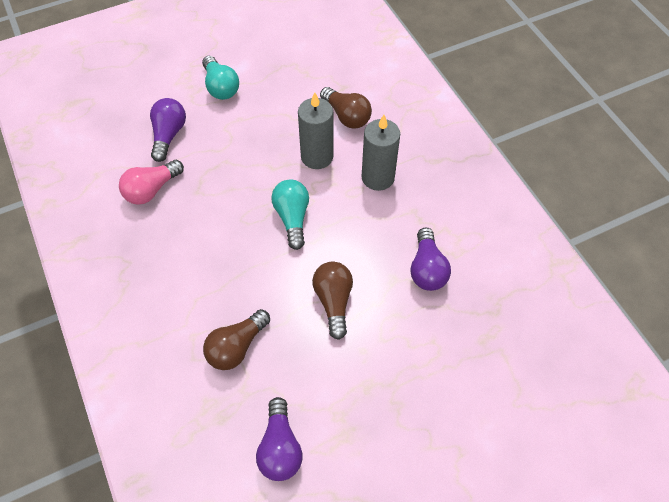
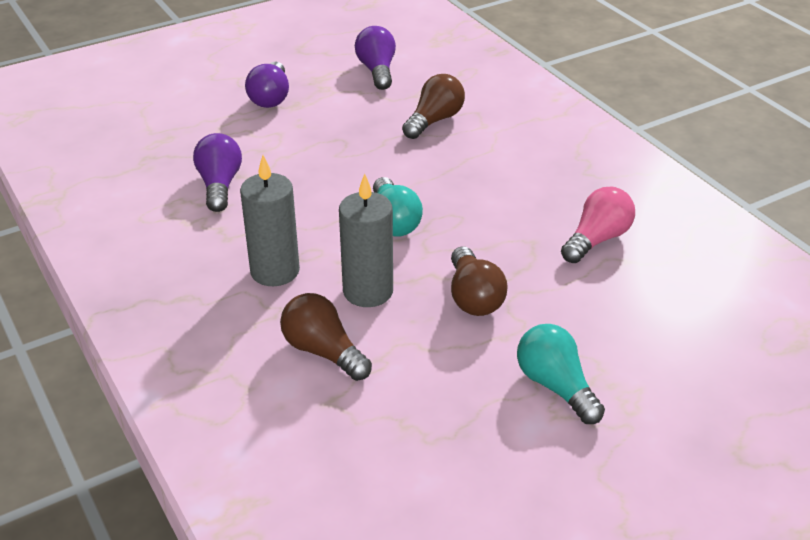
camera: 175 degrees right, 20 degrees down
purple light bulb [150,98,186,162] -> purple light bulb moved to [245,61,289,108]
brown light bulb [312,262,353,340] -> brown light bulb moved to [451,246,508,316]

